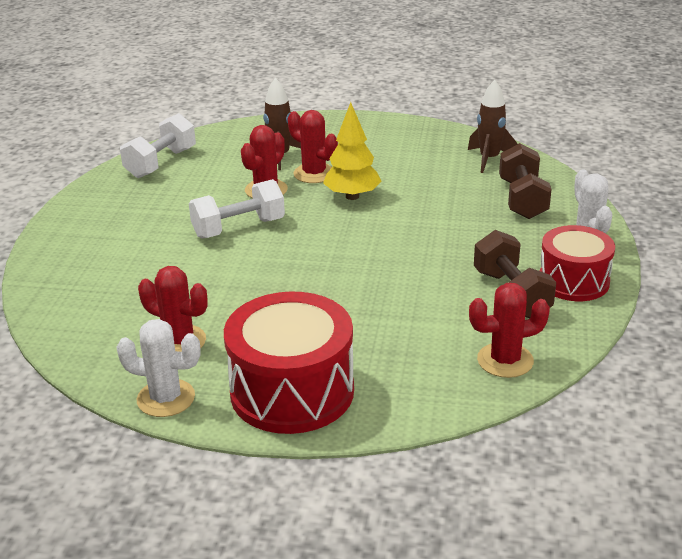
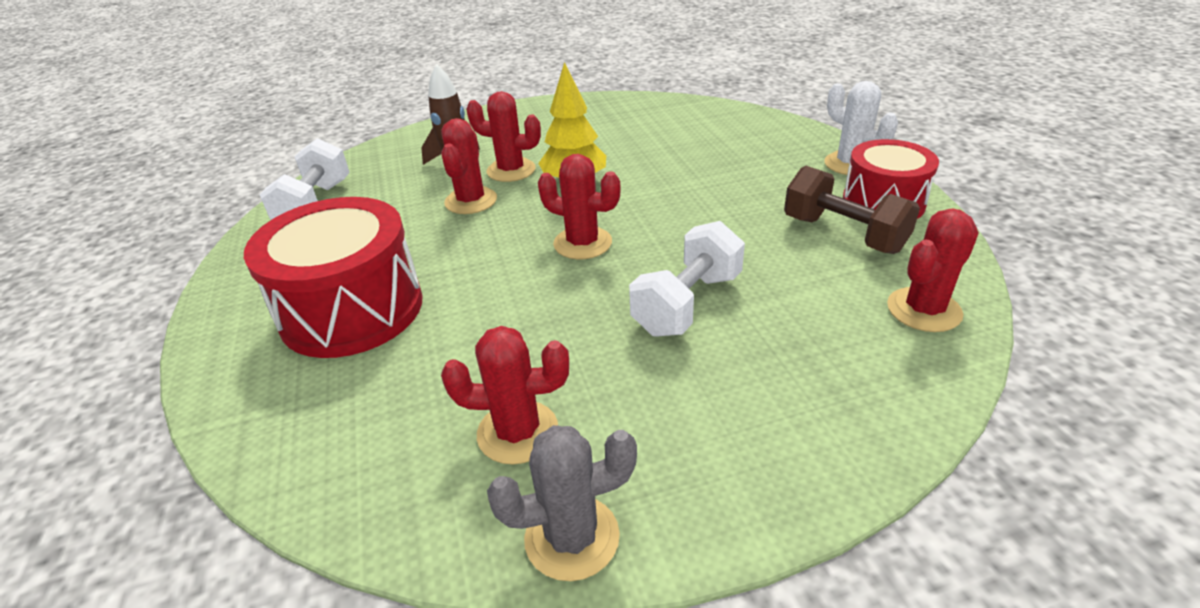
camera: 25 degrees left, 5 degrees up
white cactus [116,319,201,417] -> grey cactus [487,425,637,581]
white dumbbell [189,179,285,239] -> white dumbbell moved to [629,221,745,337]
red drum [224,291,354,434] -> red drum moved to [244,197,422,358]
brown rocket [468,80,518,173] -> none
brown dumbbell [499,143,552,219] -> none
none -> red cactus [538,154,621,259]

